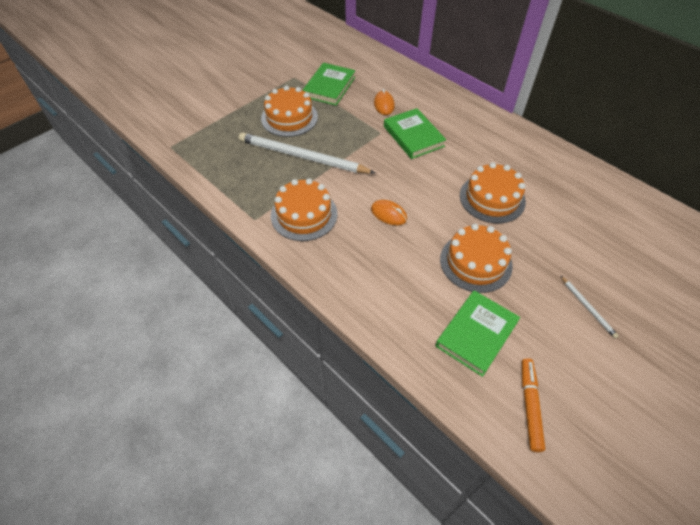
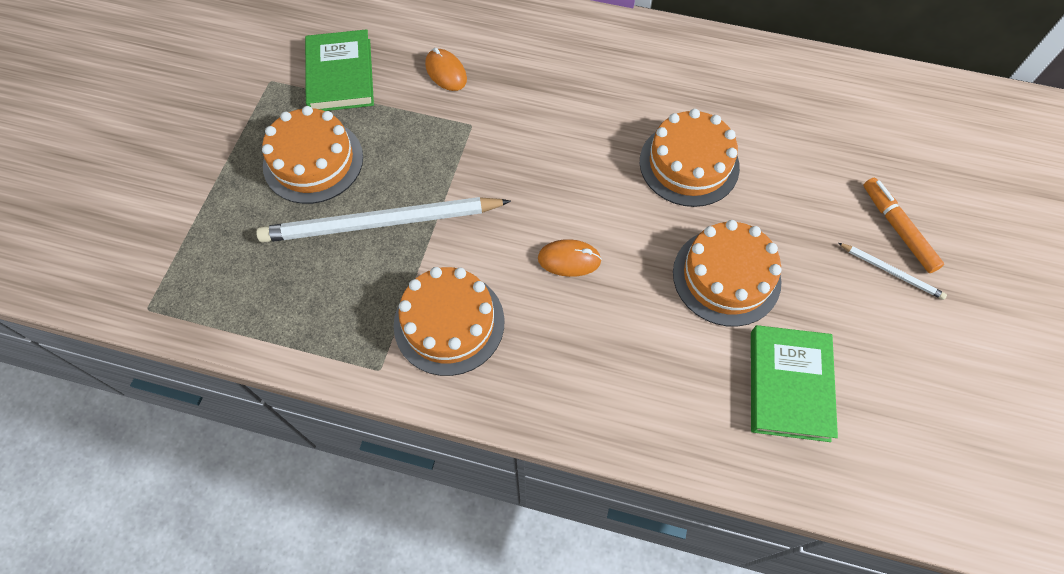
camera: 30 degrees left, 10 degrees up
green book [384,108,446,159] -> none
orange marker [522,358,545,452] -> orange marker moved to [863,178,944,273]

